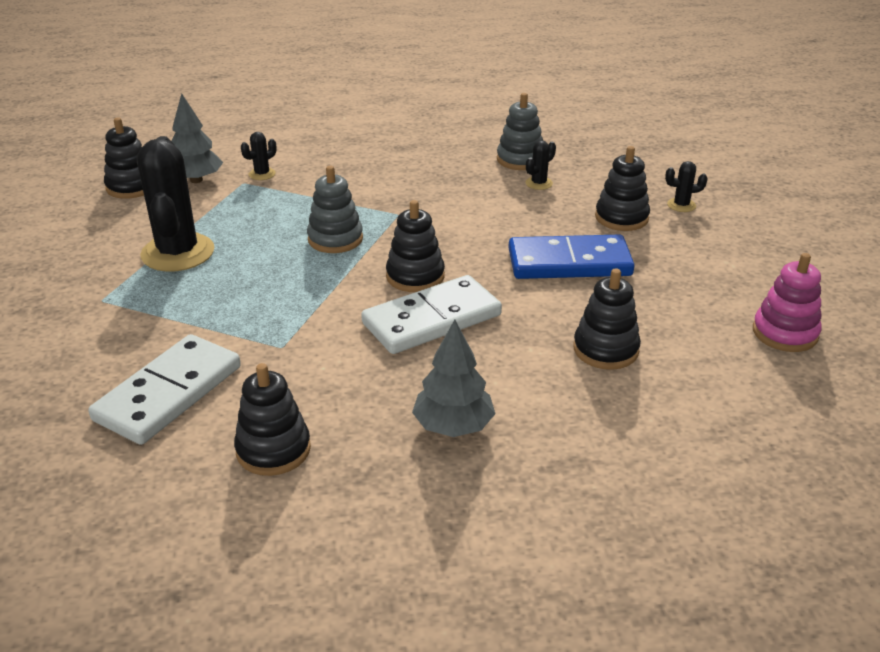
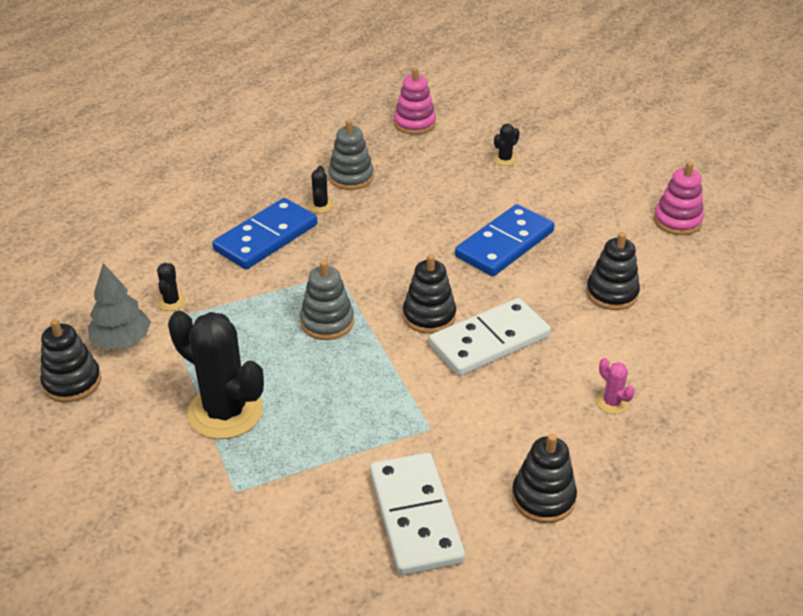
camera: 45 degrees left, 5 degrees up
white domino [361,275,502,354] -> white domino turned 45 degrees clockwise [429,298,551,376]
grey tree [412,319,495,437] -> pink cactus [596,358,635,414]
black cactus [525,141,556,190] -> black cactus moved to [308,166,334,213]
black stacking toy [595,146,650,231] -> none
none -> blue domino [212,198,317,269]
none -> pink stacking toy [394,68,436,135]

